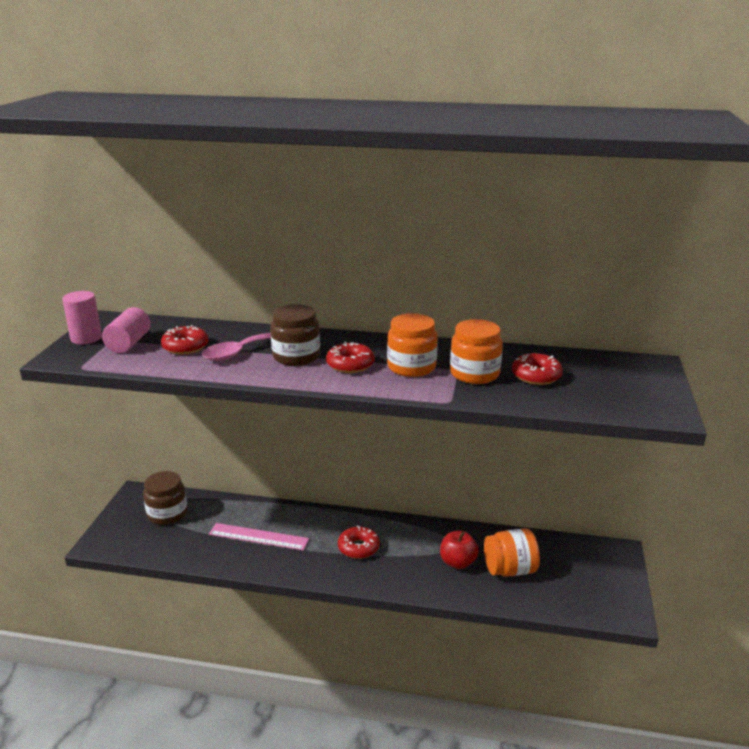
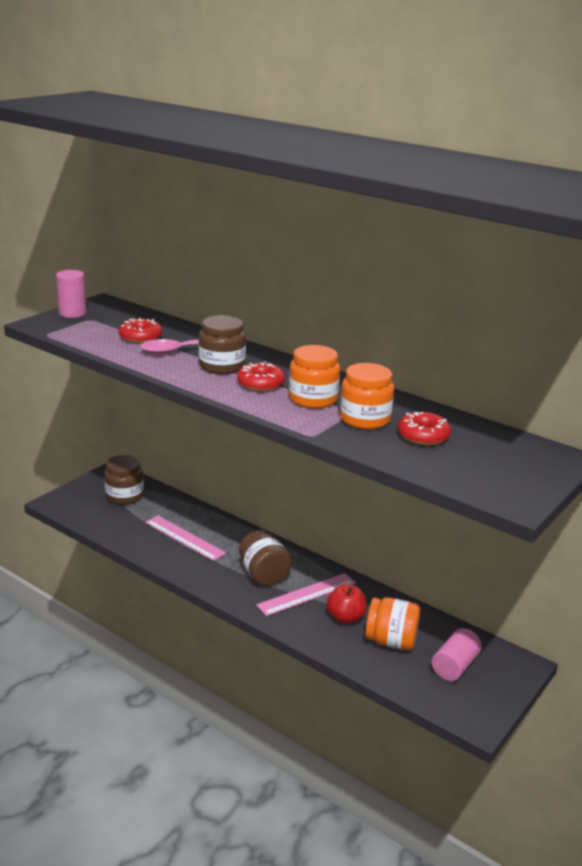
camera: 25 degrees right, 0 degrees up
pink cylinder [102,307,151,353] -> pink cylinder moved to [432,628,482,681]
red donut [338,525,380,559] -> brown jar [239,530,292,586]
none -> pink ruler [256,573,356,616]

